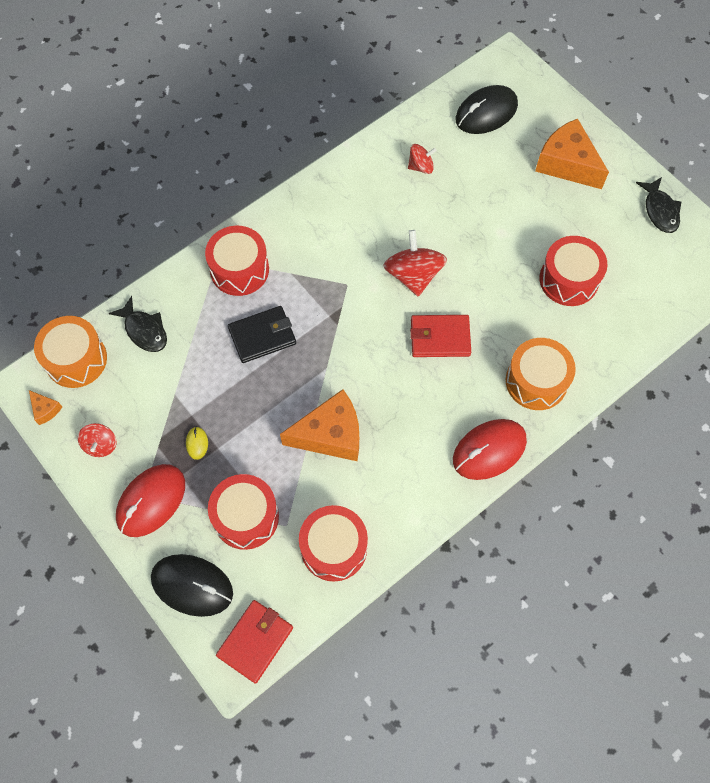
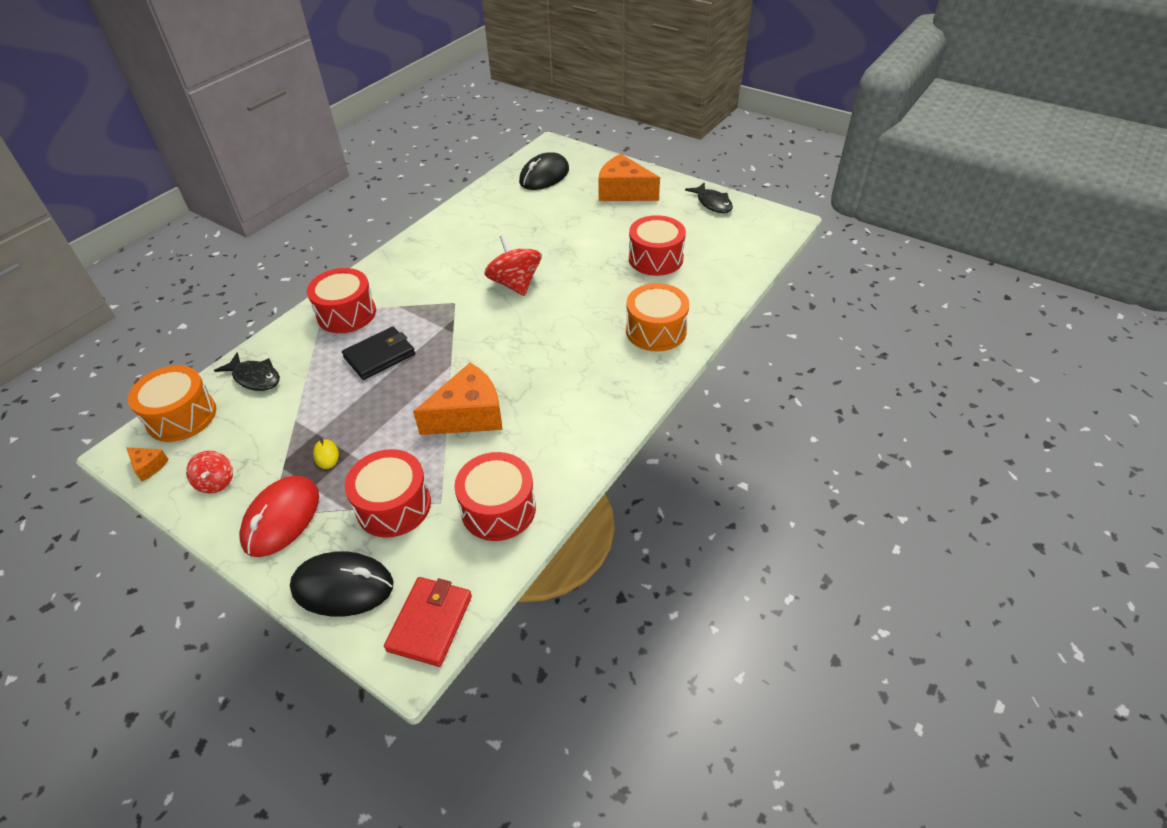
camera: 15 degrees left, 20 degrees down
red spinning top [408,144,437,174] -> none
red wallet [410,315,471,357] -> none
red mouse [453,419,527,480] -> none

